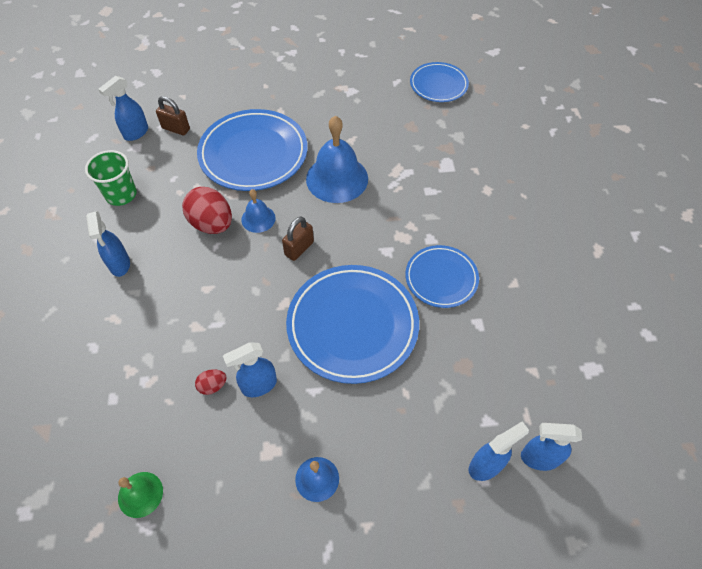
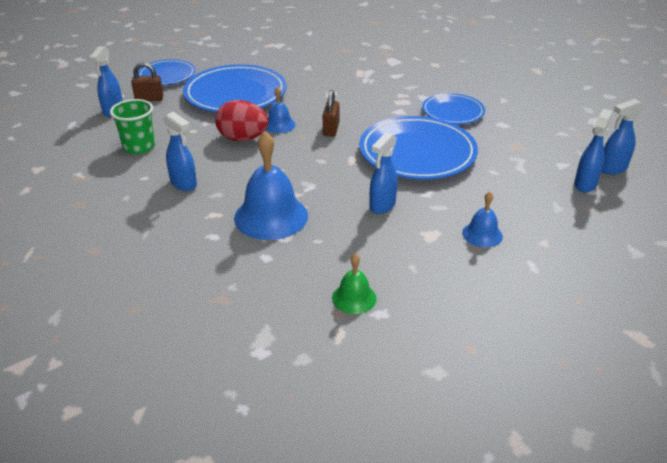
camera: 30 degrees left, 20 degrees down
red egg [195,369,227,395] -> none
blue bell [306,116,368,203] -> blue bell moved to [234,131,308,240]
blue plate [410,62,469,102] -> blue plate moved to [138,59,196,85]

